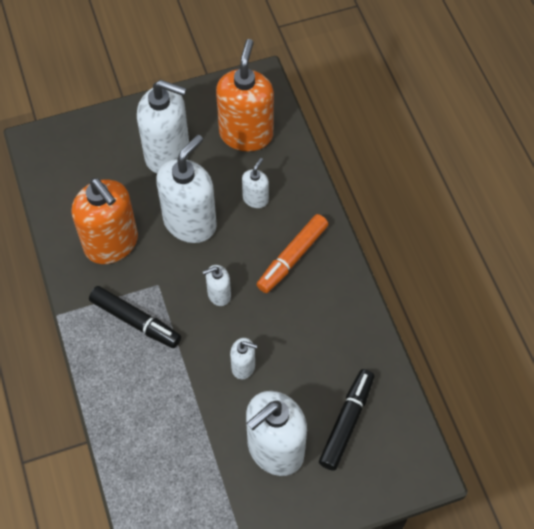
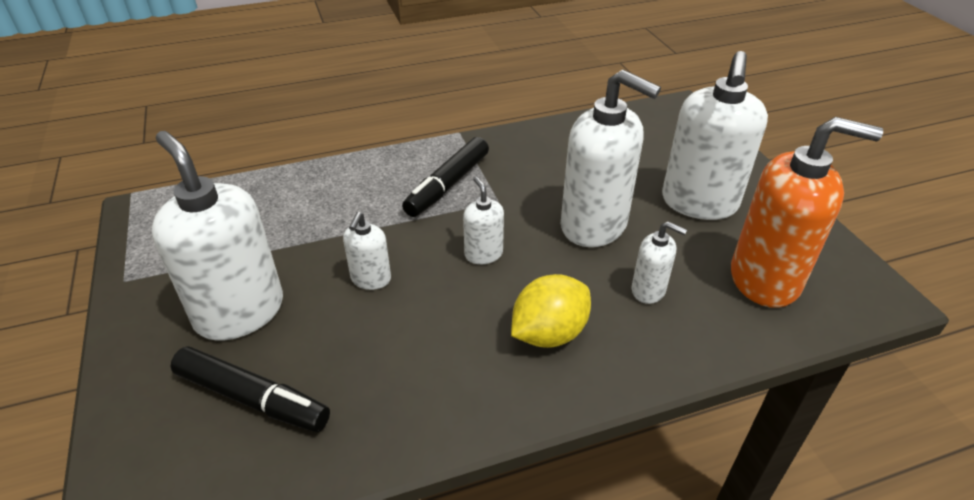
camera: 90 degrees right, 20 degrees down
orange soap dispenser [72,178,138,264] -> none
orange marker [257,214,329,293] -> yellow lemon [511,274,591,348]

